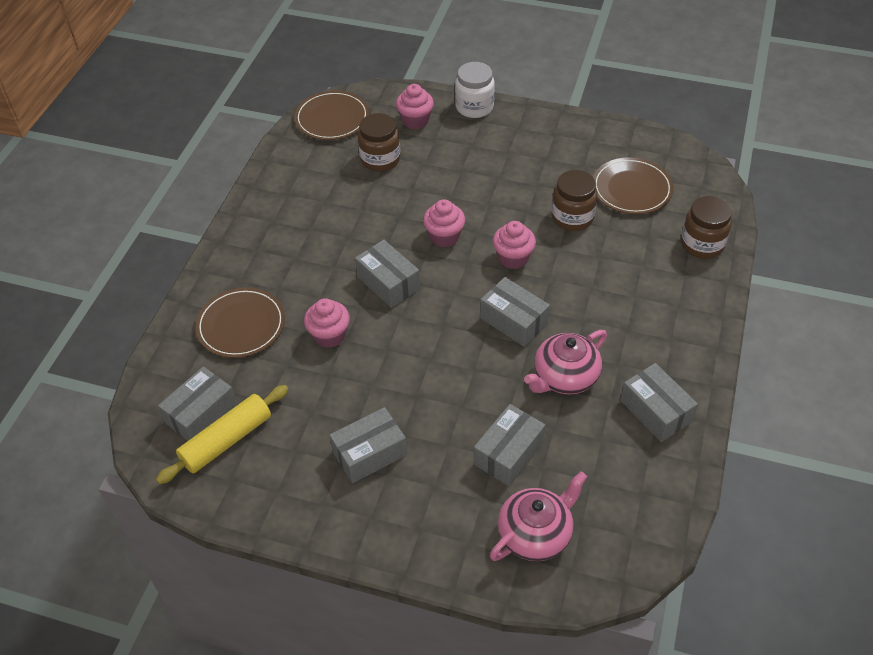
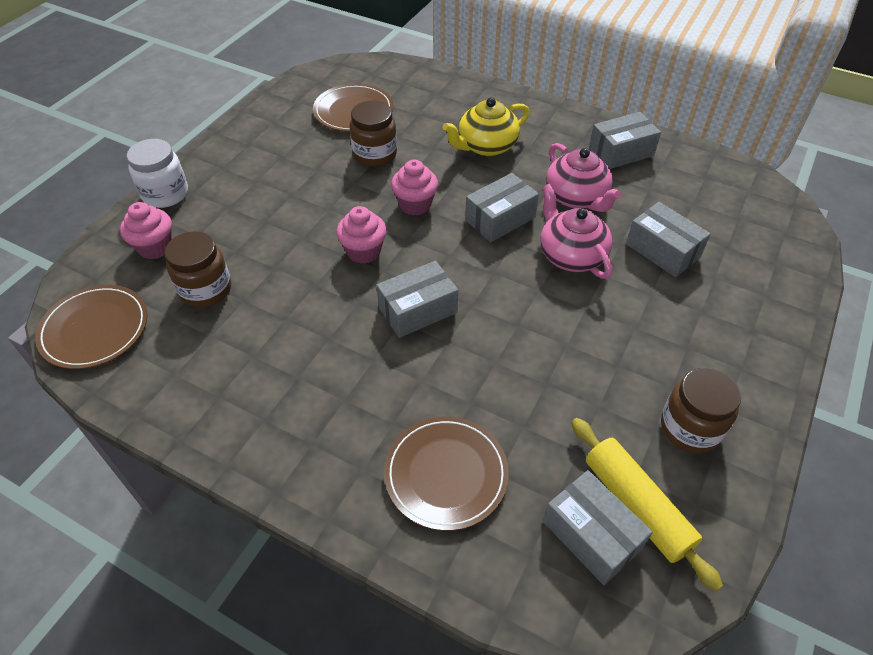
camera: 80 degrees left, 0 degrees up
pink cupcake [304,298,350,348] -> none
grey box [329,407,407,483] -> none
pink teapot [490,471,587,561] -> pink teapot moved to [541,184,612,279]
brown jar [681,196,732,259] -> brown jar moved to [661,367,741,453]
none -> yellow teapot [442,97,530,156]

